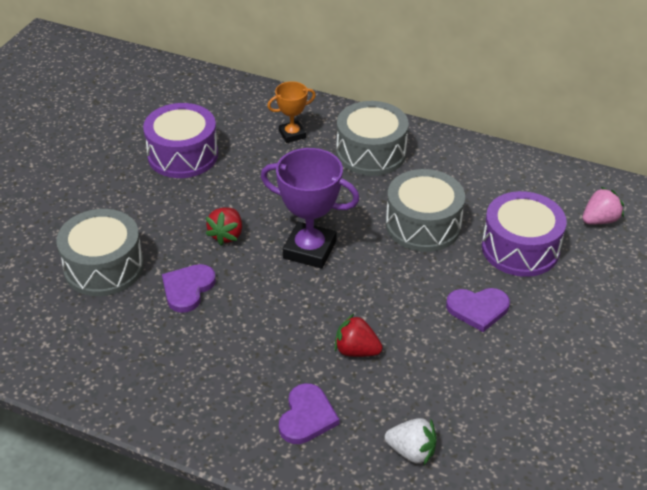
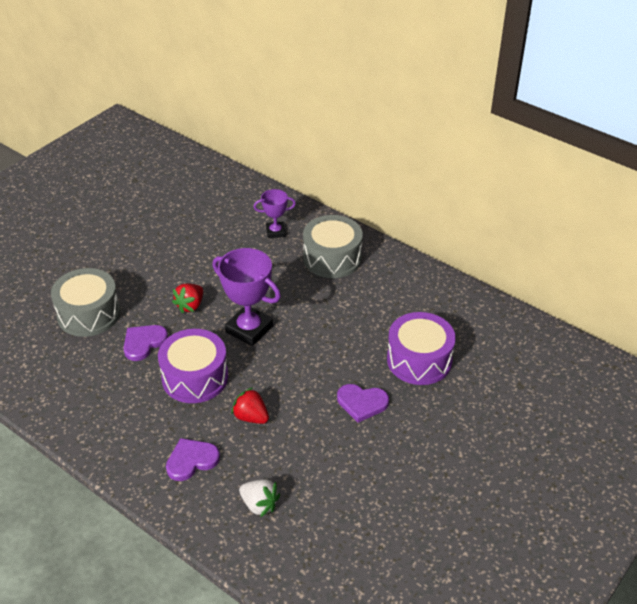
camera: 15 degrees right, 0 degrees up
purple drum [143,103,218,178] -> purple drum moved to [158,329,228,403]
orange trophy [267,81,316,143] -> purple trophy [254,189,296,238]
purple heart [279,383,340,444] -> purple heart turned 150 degrees counterclockwise [166,438,220,481]
grey drum [386,169,465,252] -> none
pink strawberry [582,187,624,225] -> none

